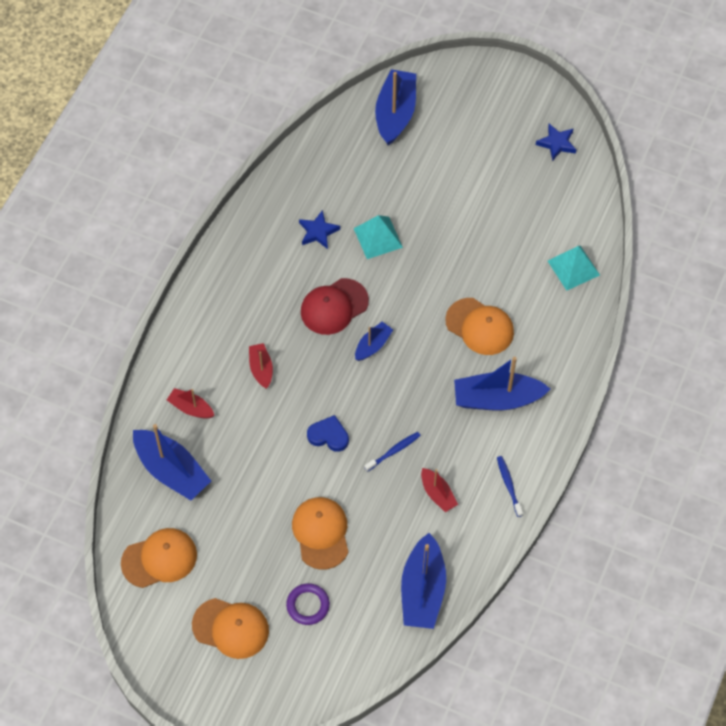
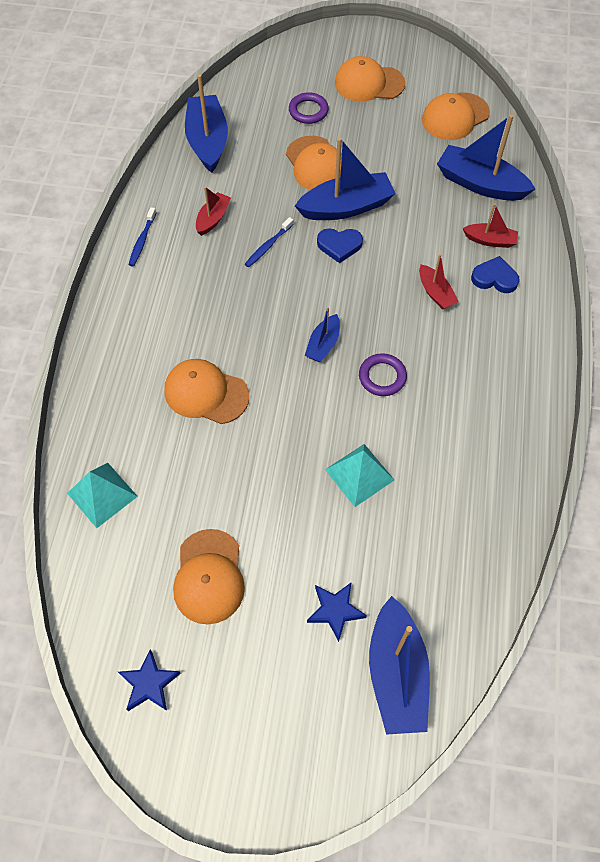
camera: 165 degrees right, 0 degrees up
blue star [299,210,340,249] -> blue star moved to [307,583,367,642]
red cap [301,278,369,335] -> purple ring [359,353,407,396]
red boat [421,468,458,512] -> red boat turned 75 degrees clockwise [196,186,231,236]
blue boat [454,357,550,410] -> blue boat moved to [295,137,396,220]
blue toothbrush [497,456,523,517] -> blue toothbrush turned 45 degrees clockwise [128,207,156,267]
none -> orange cap [173,529,245,625]
none -> blue heart [471,256,520,293]

